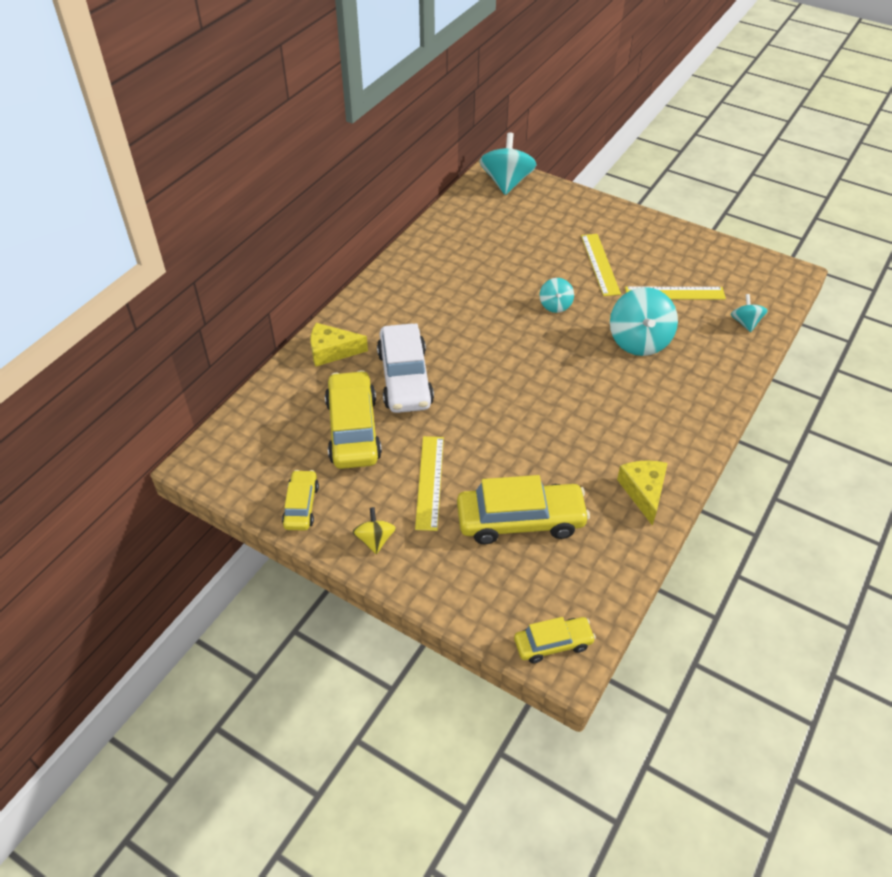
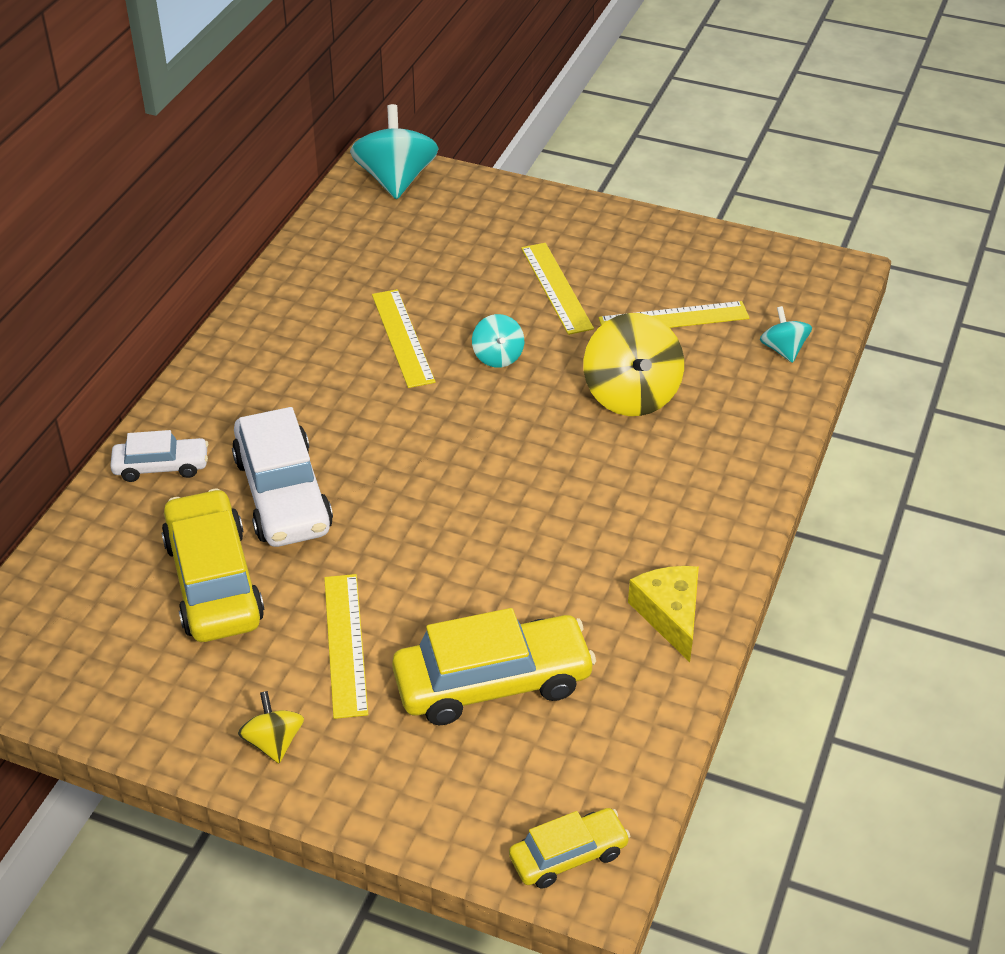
camera: 10 degrees left, 5 degrees down
yellow car [282,470,319,531] -> none
yellow cheese [310,323,368,367] -> white car [110,430,208,482]
turquoise spinning top [610,287,678,356] -> yellow spinning top [584,313,684,416]
none -> yellow ruler [372,289,436,388]

